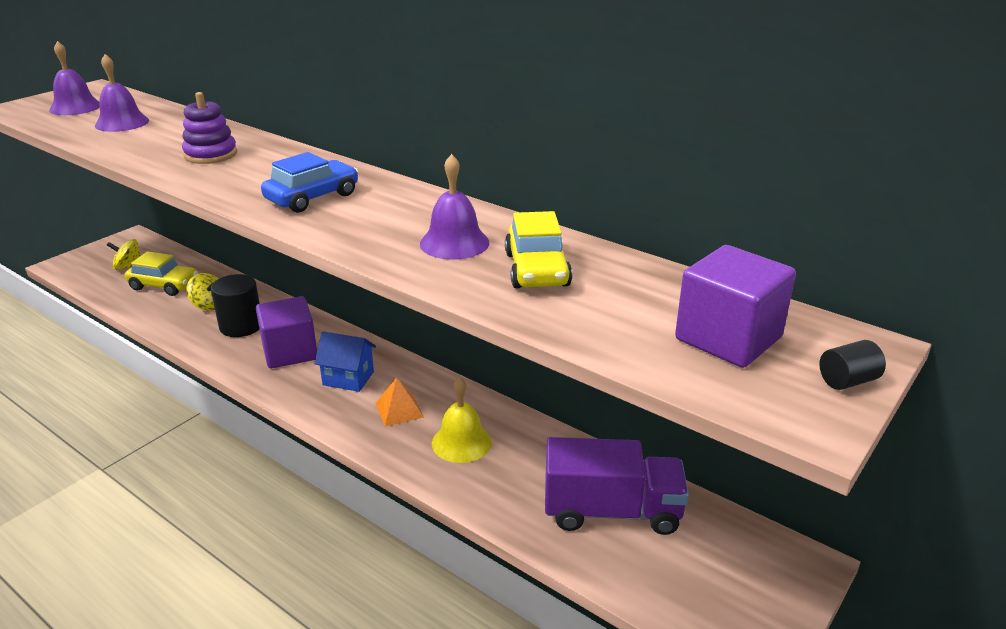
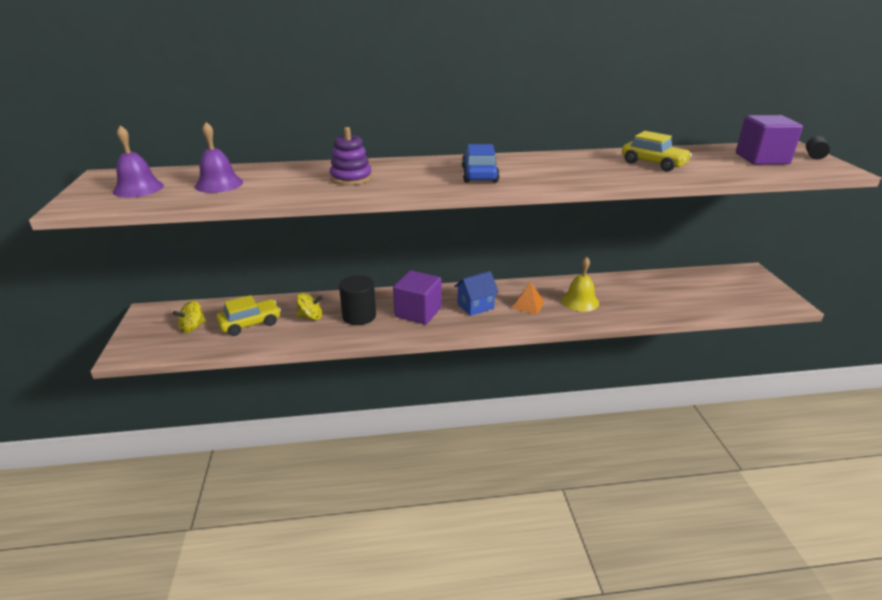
camera: 45 degrees left, 0 degrees up
purple bell [420,154,489,260] -> none
purple truck [545,437,689,535] -> none

